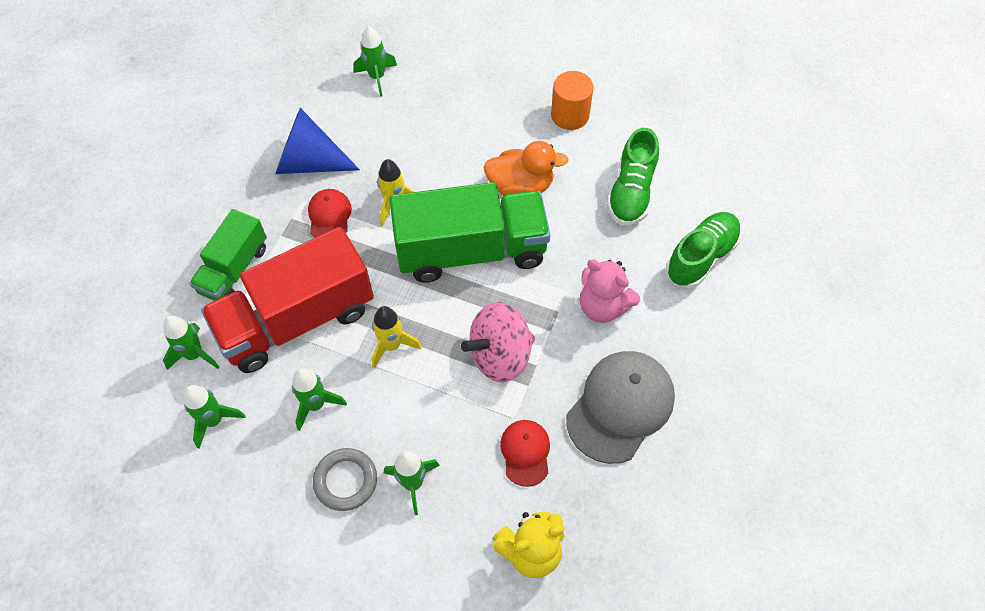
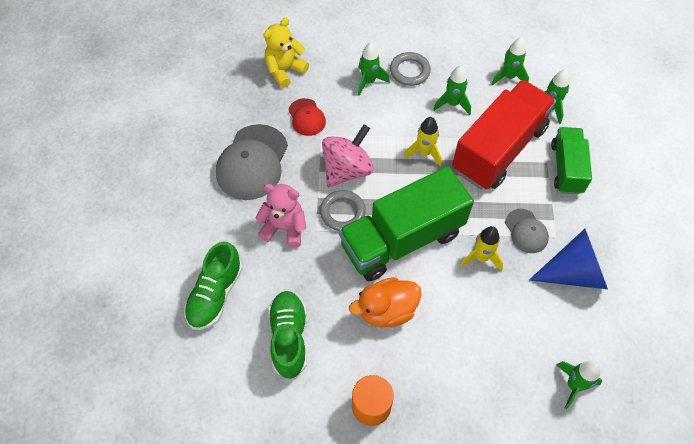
camera: 160 degrees right, 0 degrees up
red cap [308,189,352,238] -> grey cap [505,209,549,253]
none -> grey ring [320,190,366,231]

